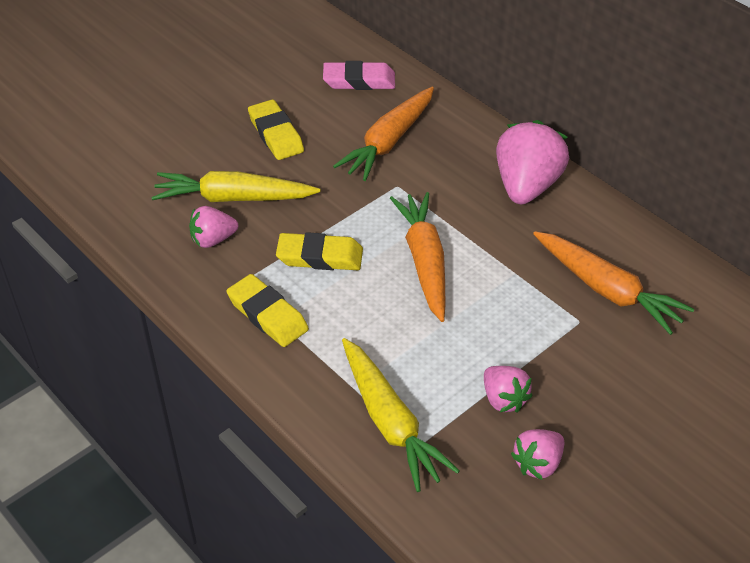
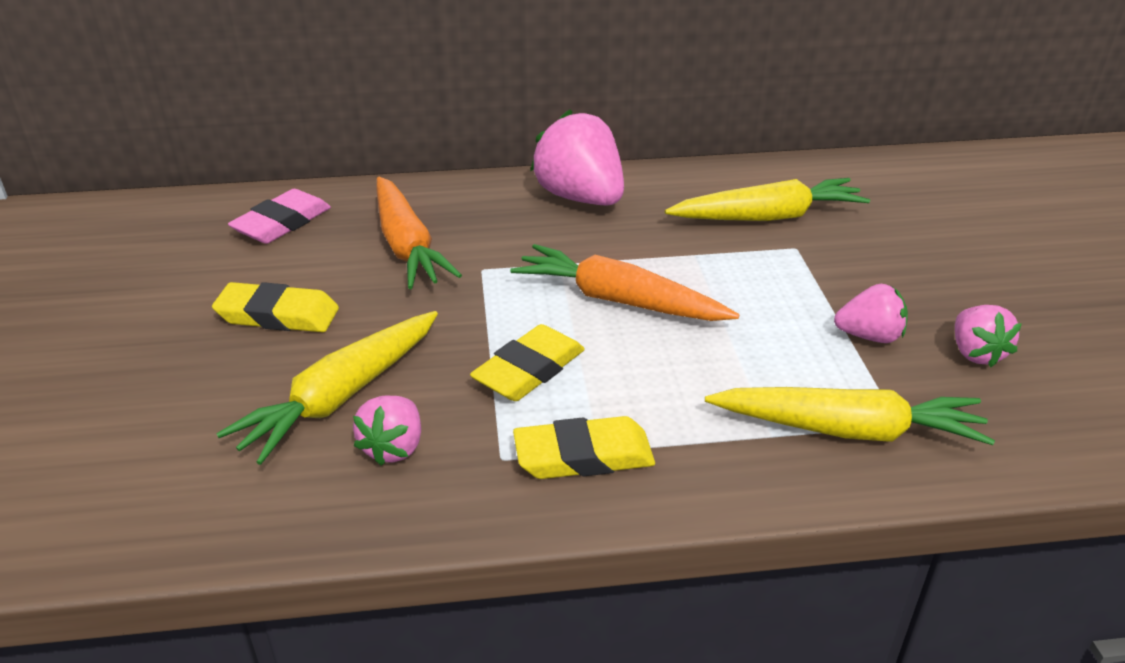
camera: 55 degrees left, 10 degrees down
orange carrot [533,231,694,335] -> yellow carrot [665,178,870,221]

